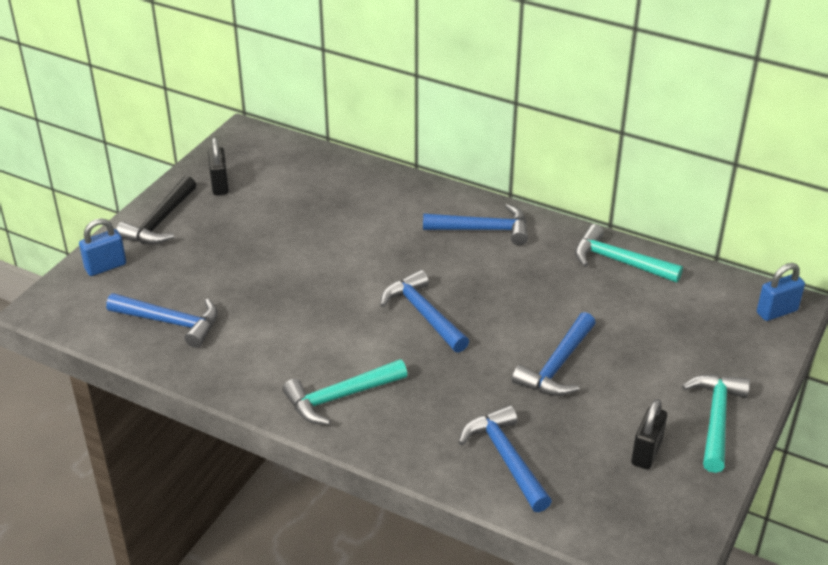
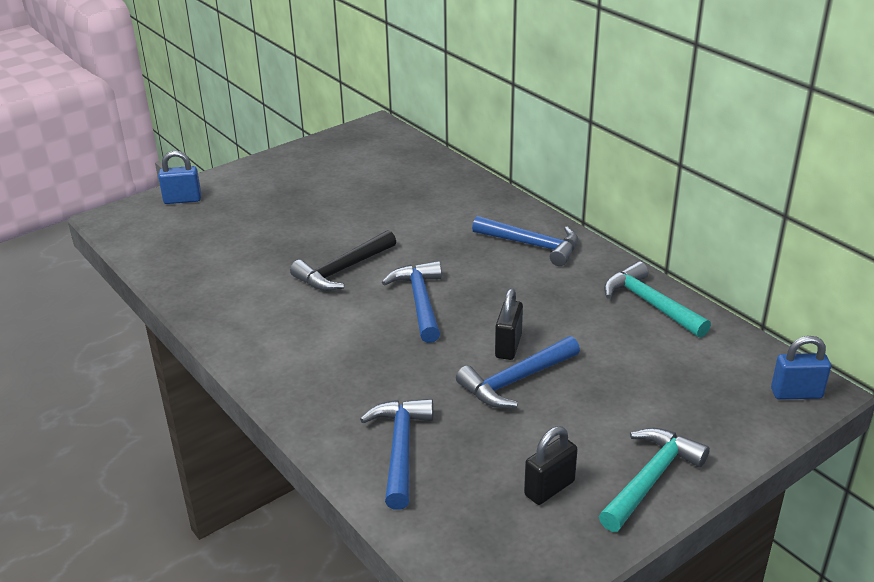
camera: 25 degrees right, 5 degrees down
blue hammer [106,293,218,348] -> none
black hammer [116,176,196,245] -> black hammer moved to [290,230,396,291]
black padlock [208,137,229,195] -> black padlock moved to [495,288,523,360]
turquoise hammer [283,359,408,425] -> none

